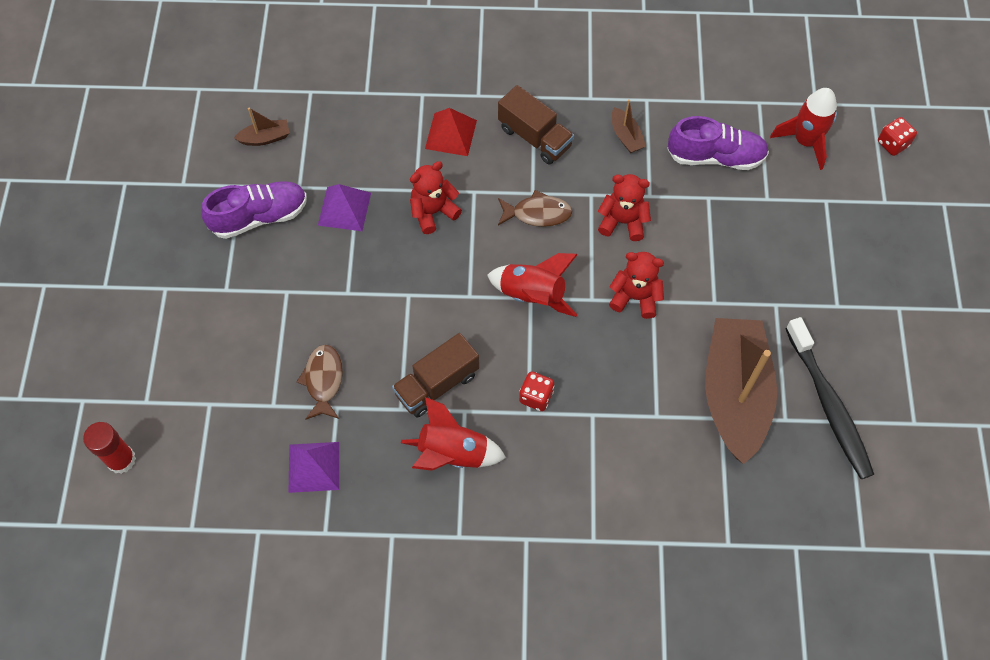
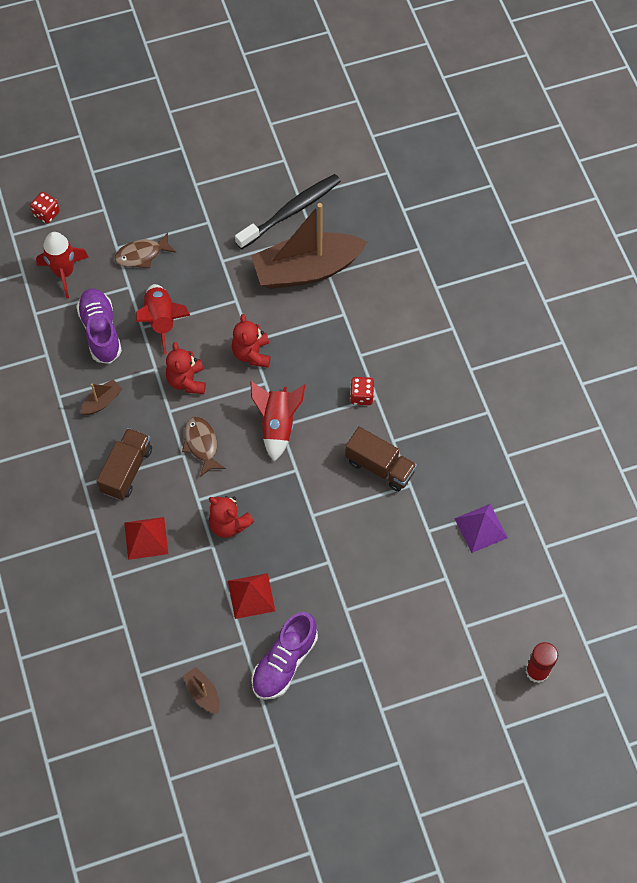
camera: 110 degrees left, 0 degrees up
purple shoe [201,181,307,239] -> purple shoe turned 105 degrees counterclockwise [251,612,318,700]
brown fish [296,345,343,420] -> brown fish moved to [115,232,176,268]
purple pyramid [318,184,371,231] -> red pyramid [228,573,275,619]
red rocket [401,397,506,471] -> red rocket moved to [136,284,191,354]

